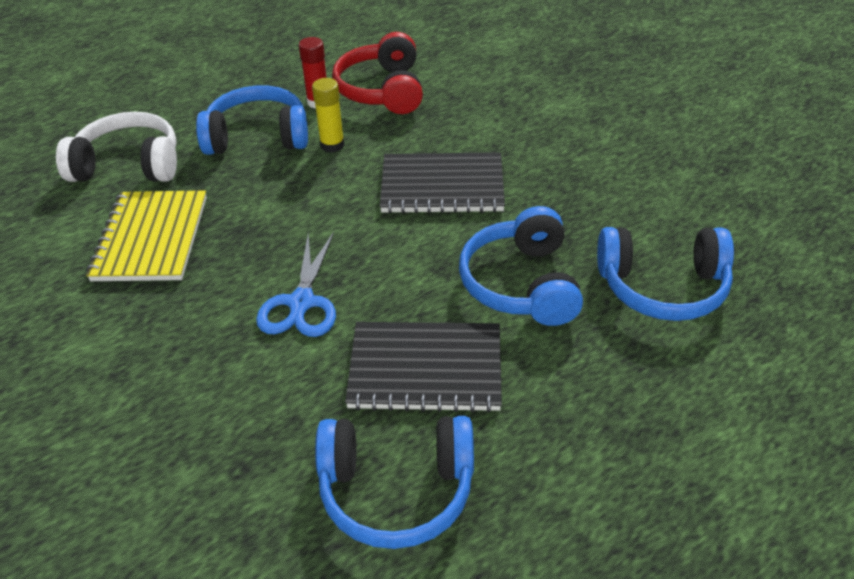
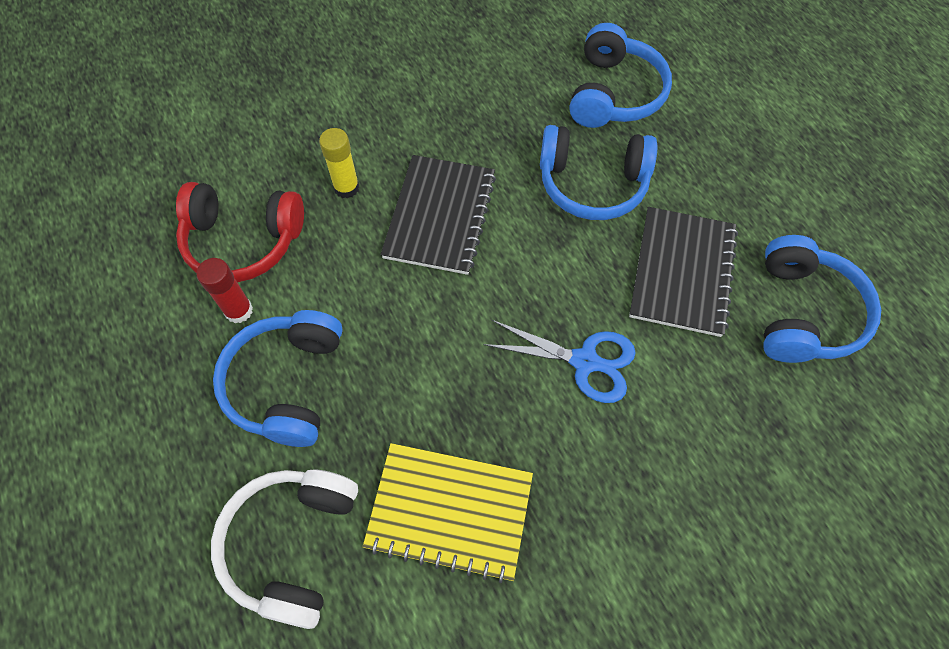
camera: 80 degrees left, 20 degrees up
yellow glue stick [312,78,345,153] -> yellow glue stick moved to [319,128,360,198]

